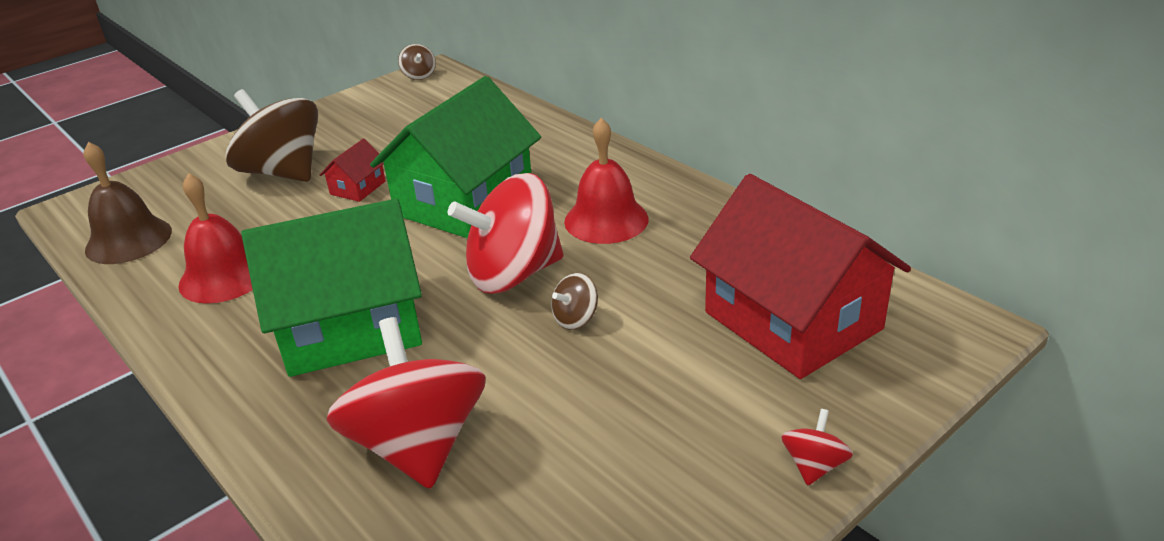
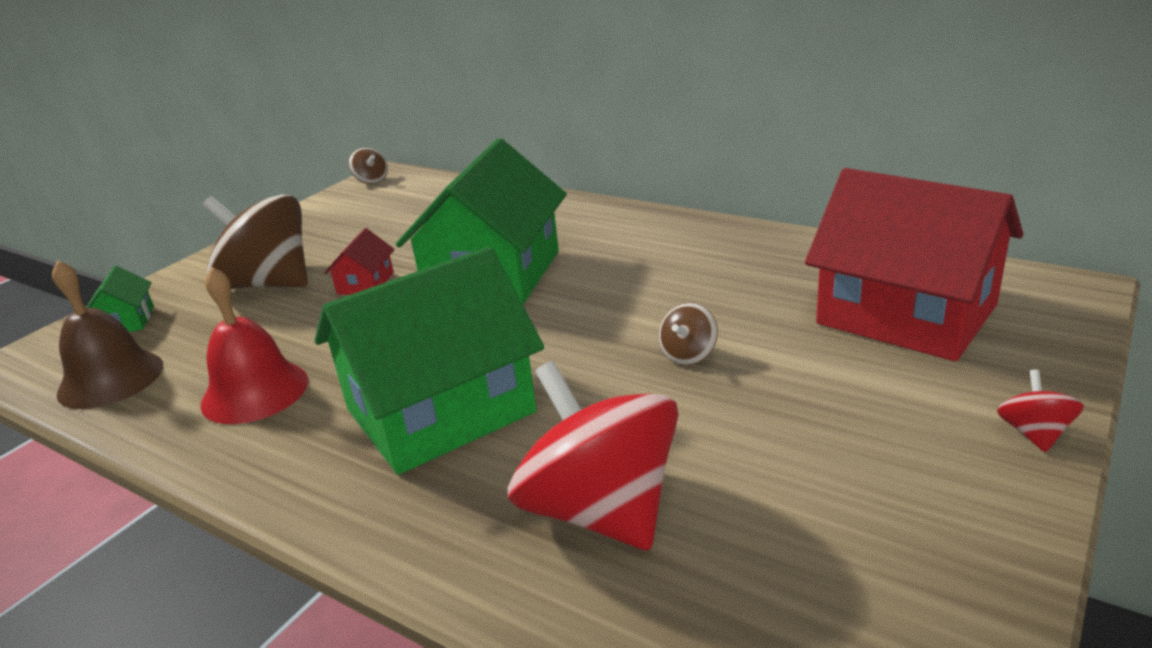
camera: 15 degrees left, 5 degrees down
red spinning top [448,173,564,294] -> none
red bell [564,118,649,244] -> none
none -> green house [86,266,154,332]

